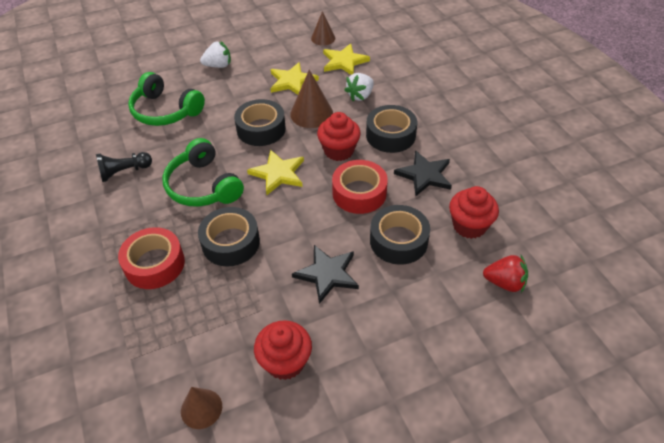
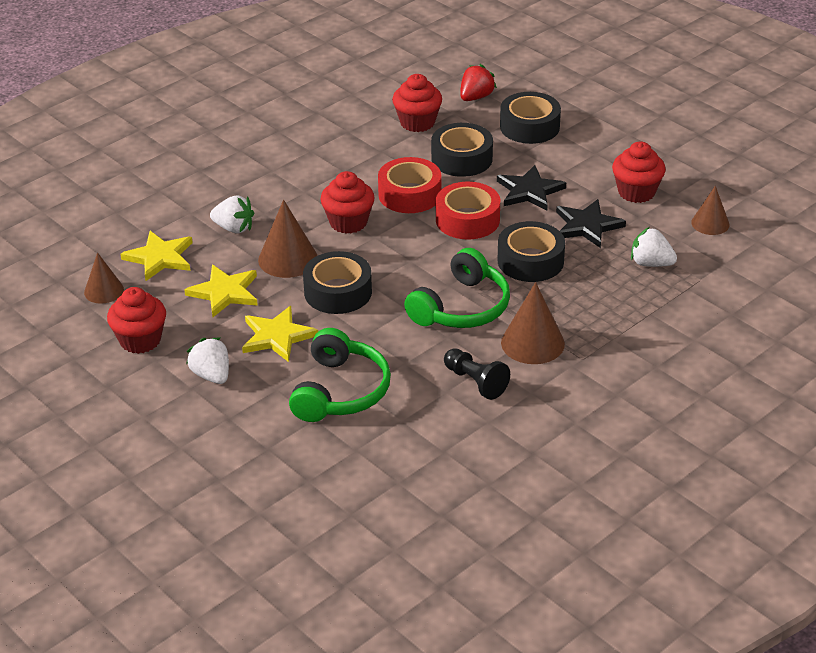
camera: 110 degrees left, 10 degrees down
red tape [118,227,185,289] -> red tape moved to [436,182,500,239]
yellow star [247,150,304,195] -> yellow star moved to [242,306,318,362]
black tape [366,105,417,153] -> black tape moved to [500,92,561,144]
black star [394,150,452,196] -> black star moved to [556,199,626,248]
red strawberry [483,255,528,293] -> red strawberry turned 45 degrees clockwise [460,64,497,101]
none -> red cupcake [107,287,166,354]
none -> brown cone [501,282,565,364]
none -> white strawberry [631,227,677,267]

